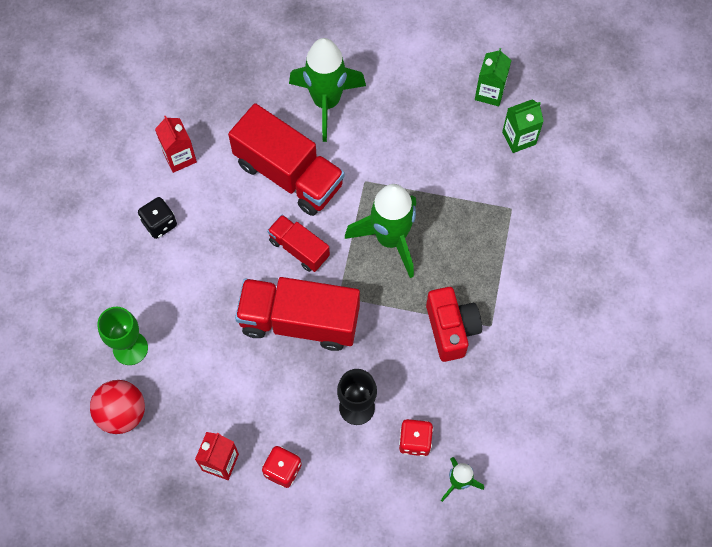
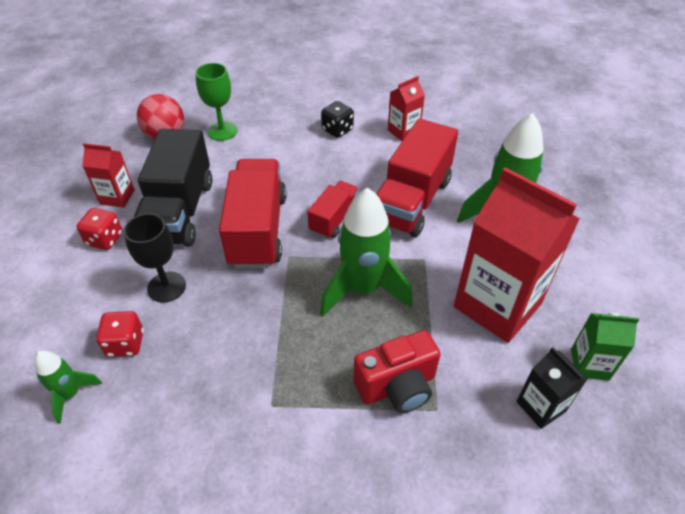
camera: 80 degrees right, 20 degrees down
red camera [426,287,482,362] -> red camera moved to [354,330,441,413]
green carton [502,99,544,153] -> black carton [516,347,587,429]
none -> black truck [134,129,212,247]
none -> red carton [454,167,579,343]

